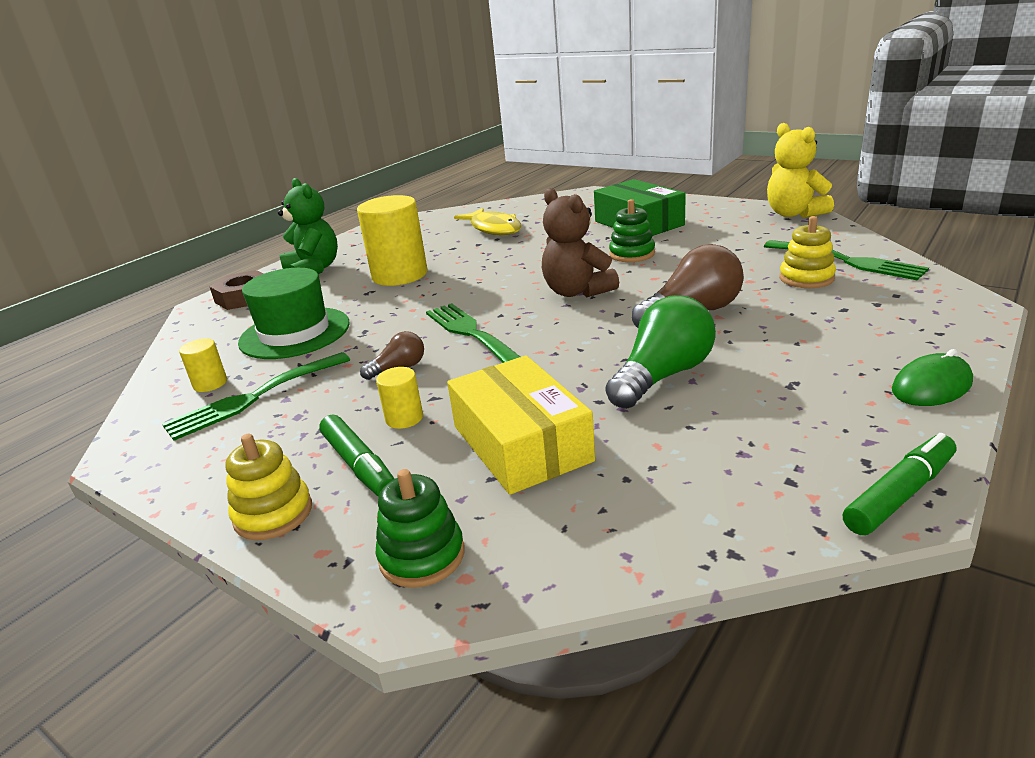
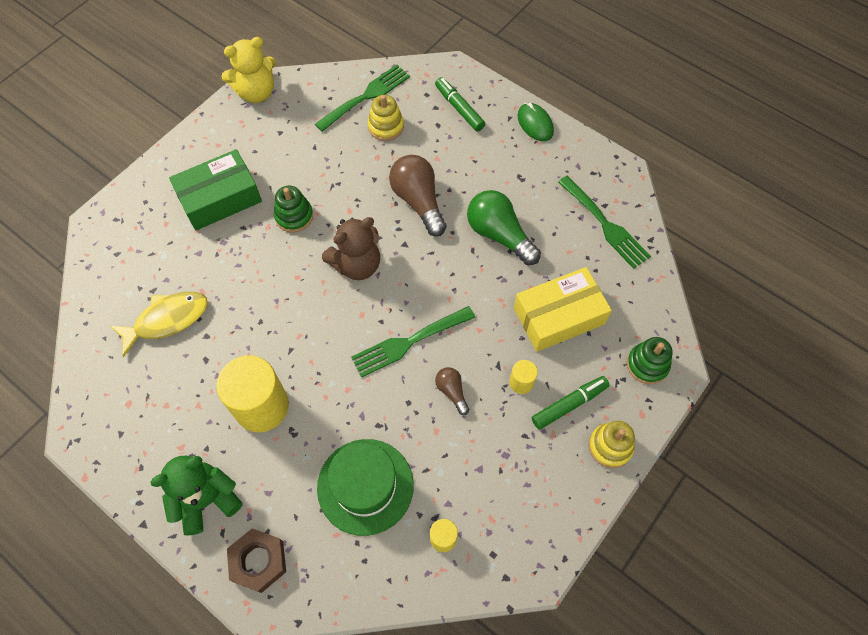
camera: 90 degrees left, 35 degrees up
green fork [162,352,350,441] -> green fork moved to [558,176,651,269]
green marker [843,433,956,535] -> green marker moved to [435,77,485,131]

